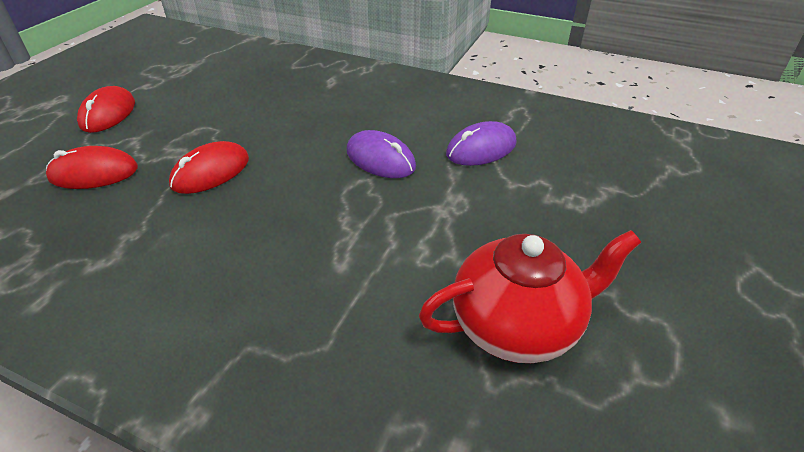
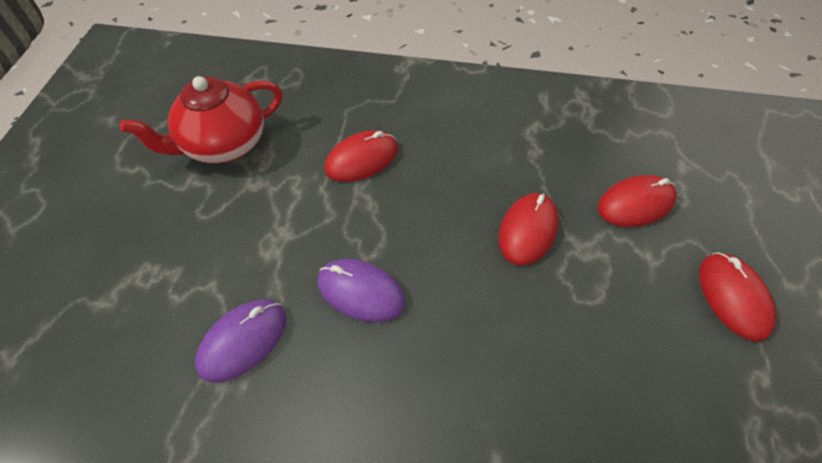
camera: 165 degrees right, 15 degrees up
none -> red mouse [324,130,398,182]

